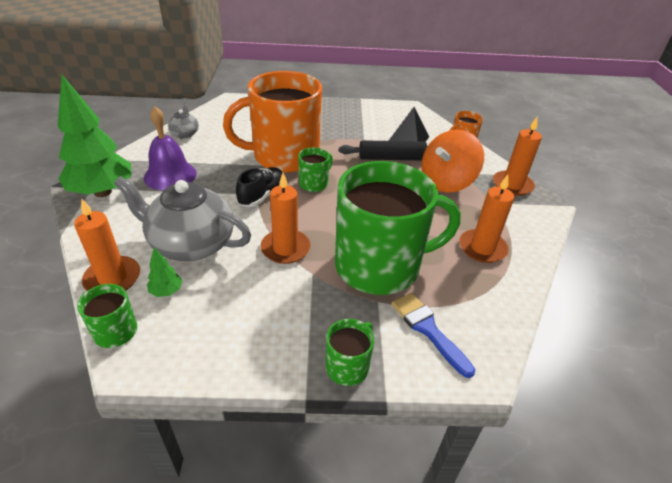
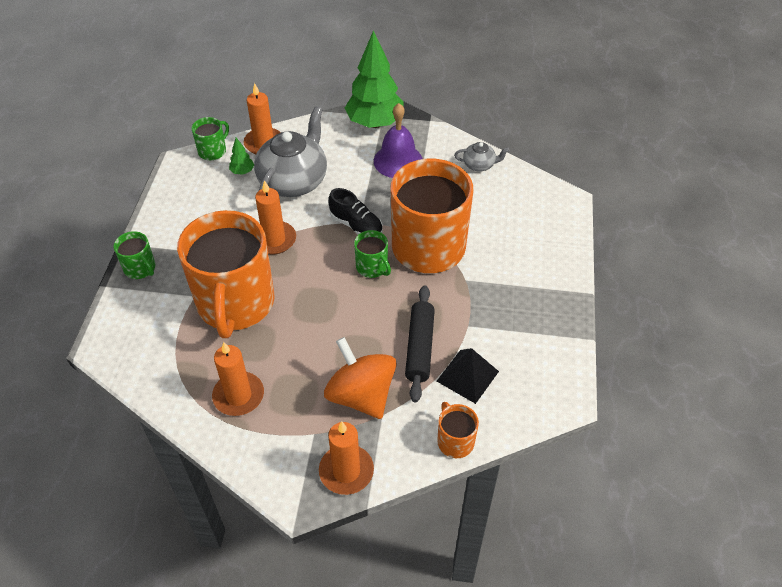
camera: 100 degrees right, 10 degrees up
green mug [335,161,461,295] -> orange mug [177,210,275,338]
blue brush [392,293,475,378] -> none

